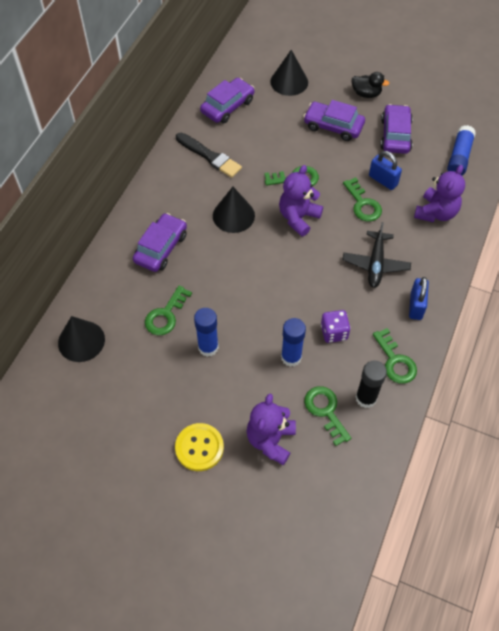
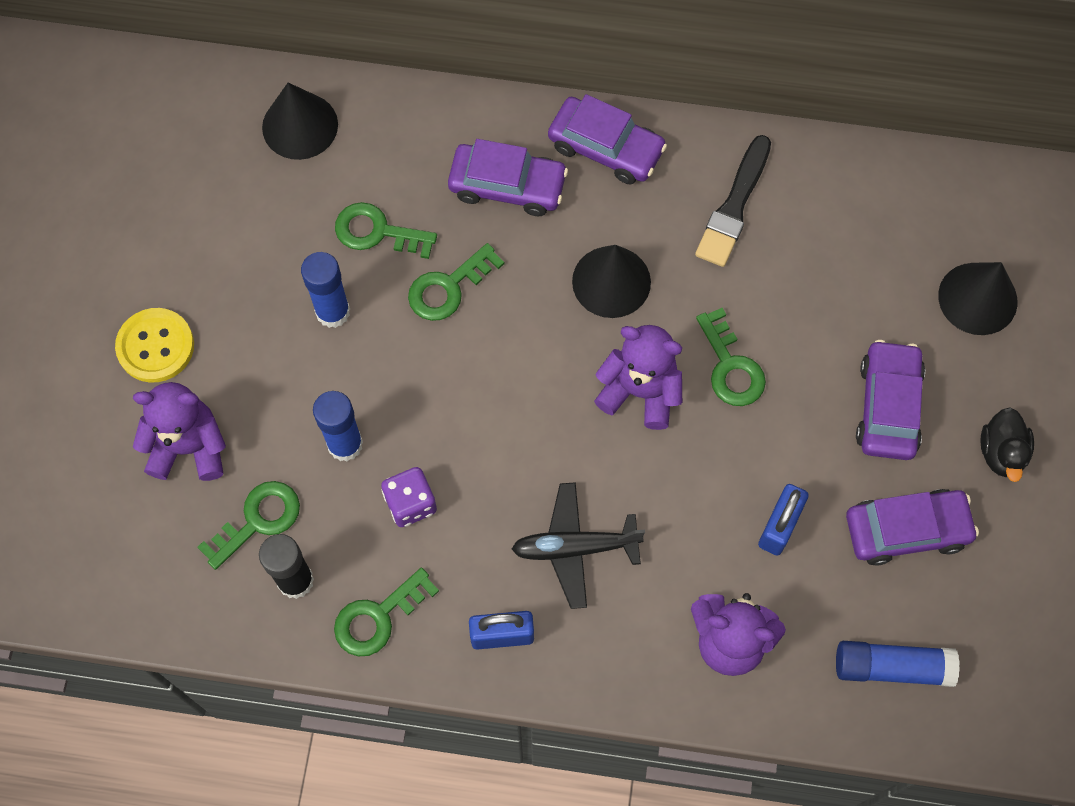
camera: 75 degrees right, 10 degrees up
purple car [200,78,254,124] -> purple car moved to [548,94,667,184]
green key [343,177,382,221] -> green key moved to [408,243,504,321]

